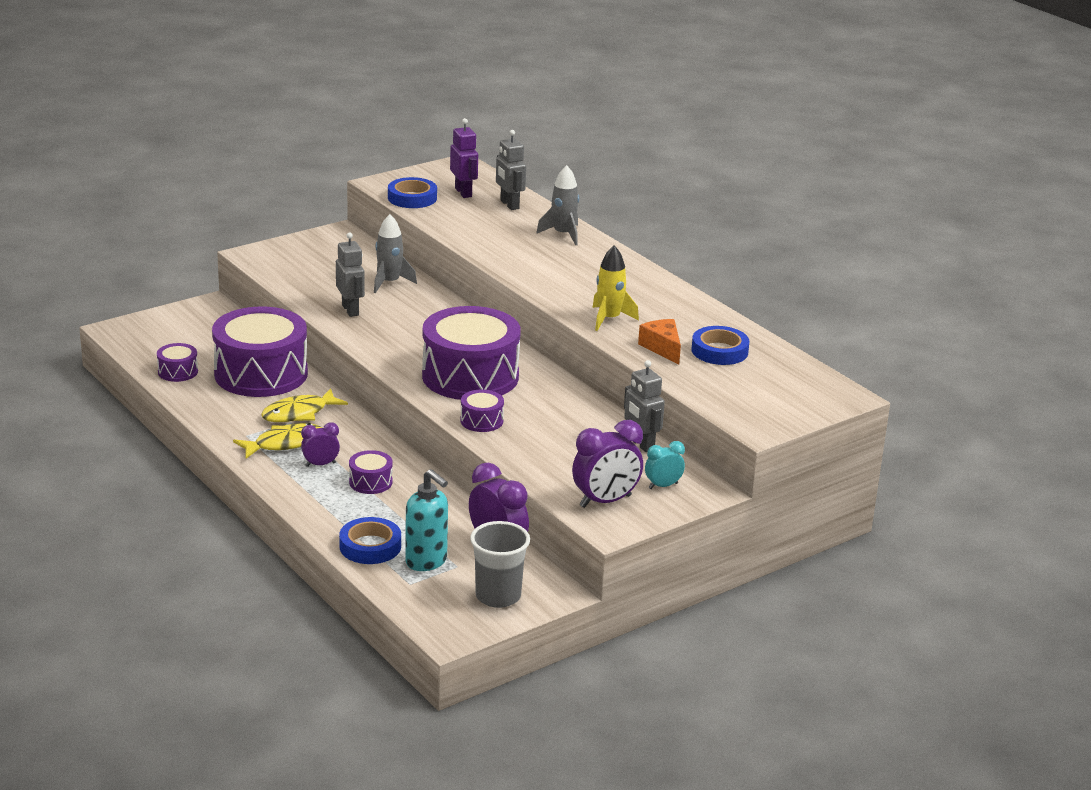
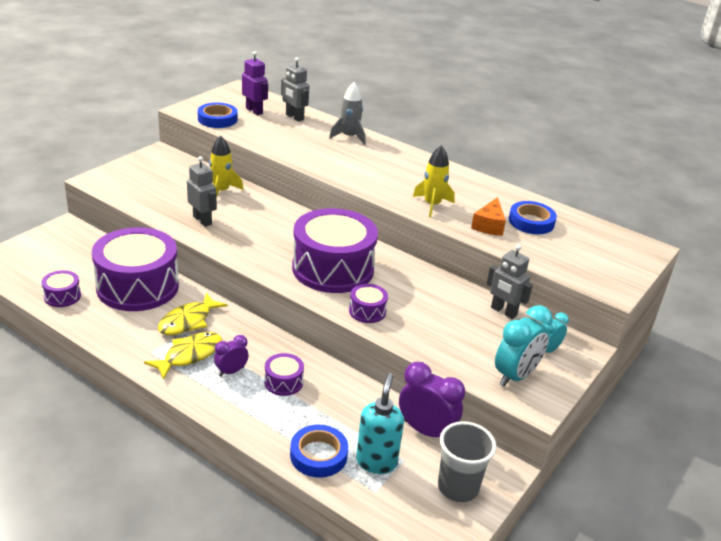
camera: 20 degrees left, 5 degrees up
grey rocket [374,214,417,293] -> yellow rocket [209,136,244,197]
turquoise soap dispenser [405,469,448,571] -> turquoise soap dispenser turned 105 degrees counterclockwise [356,373,404,474]
purple clock [572,420,643,508] -> turquoise clock [495,305,553,387]
orange cheese [638,319,681,364] -> orange cheese turned 120 degrees counterclockwise [471,197,506,236]

